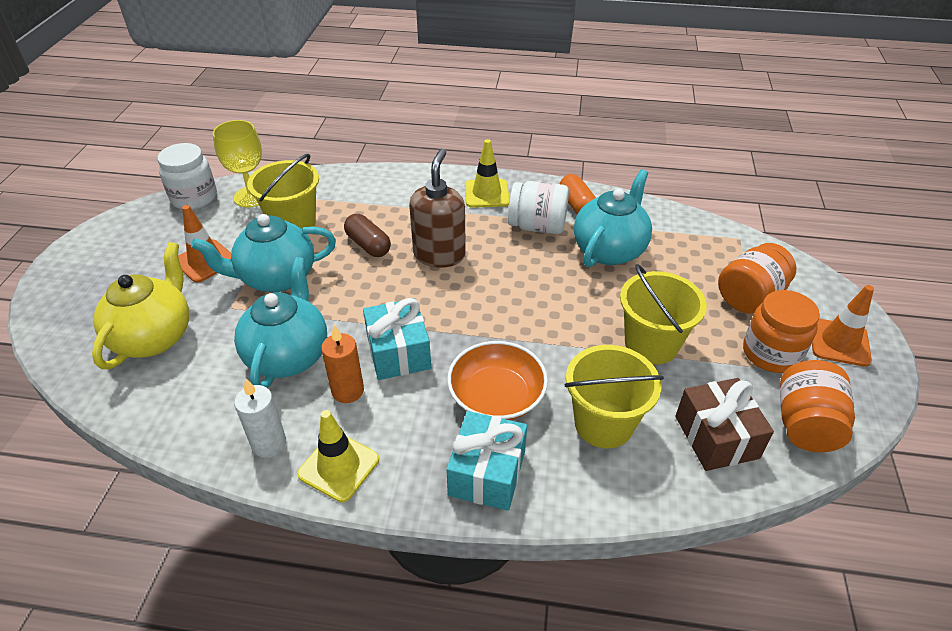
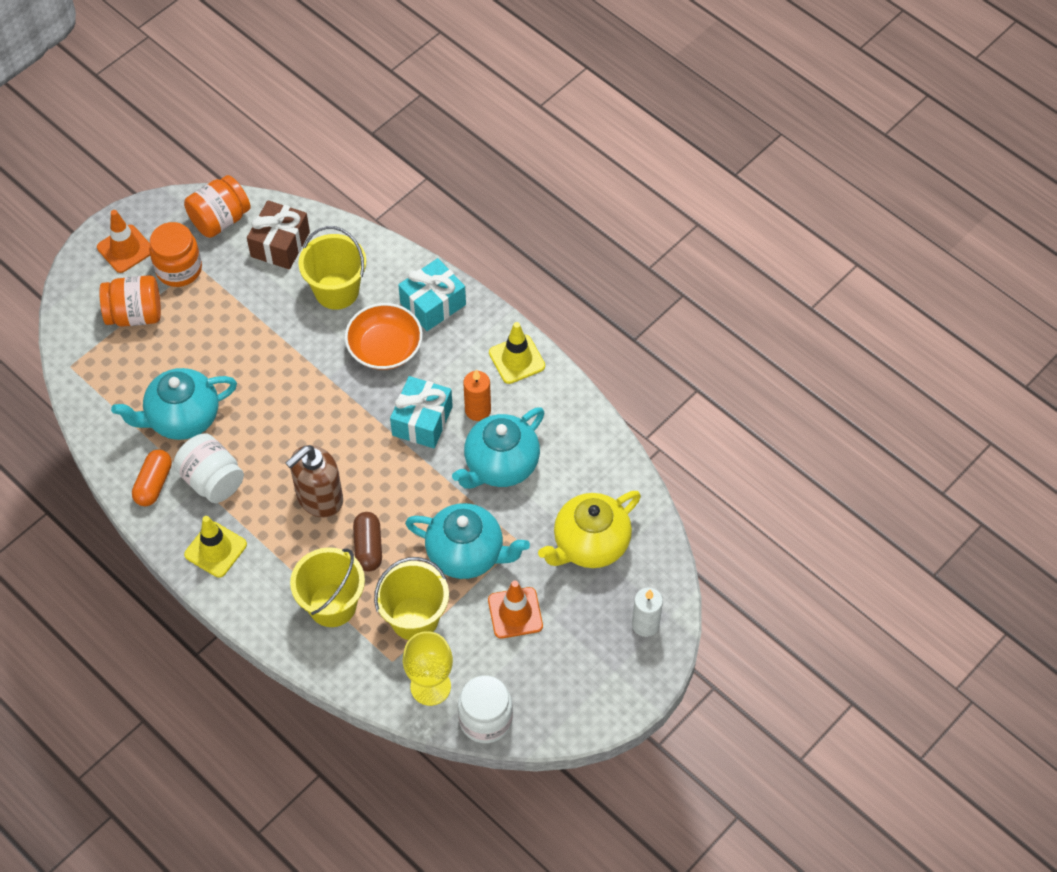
camera: 145 degrees left, 15 degrees up
white candle [234,378,286,458] -> white candle moved to [632,587,663,637]
yellow bucket [620,264,707,365] -> yellow bucket moved to [290,547,365,627]

